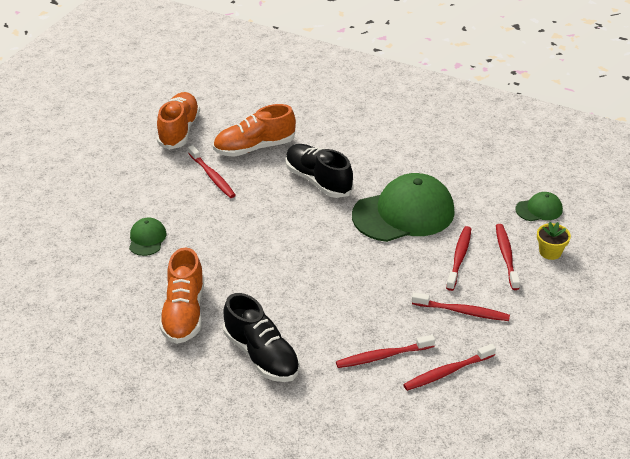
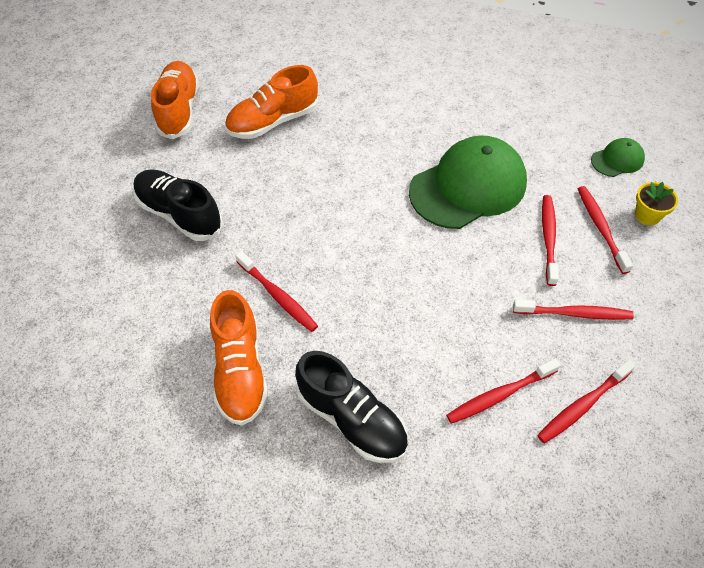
camera: 10 degrees left, 15 degrees up
green cap [129,218,166,256] -> none
red toothbrush [188,145,236,198] -> red toothbrush moved to [235,251,318,332]
black shoe [285,144,354,198] -> black shoe moved to [133,169,223,241]

